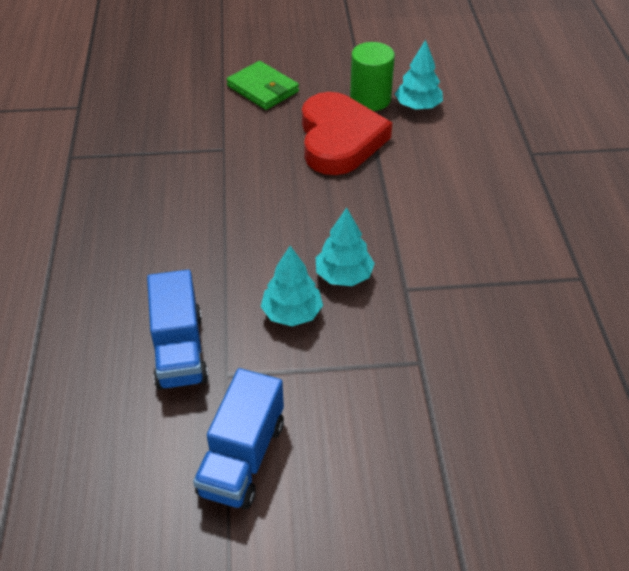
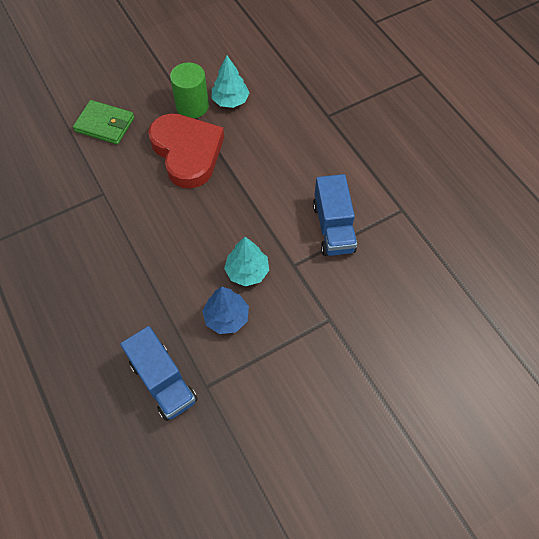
camera: 25 degrees left, 15 degrees up
blue truck [193,368,284,509] -> blue truck moved to [313,174,357,256]
turquoise tree [261,246,323,326] -> blue tree [202,287,249,334]

